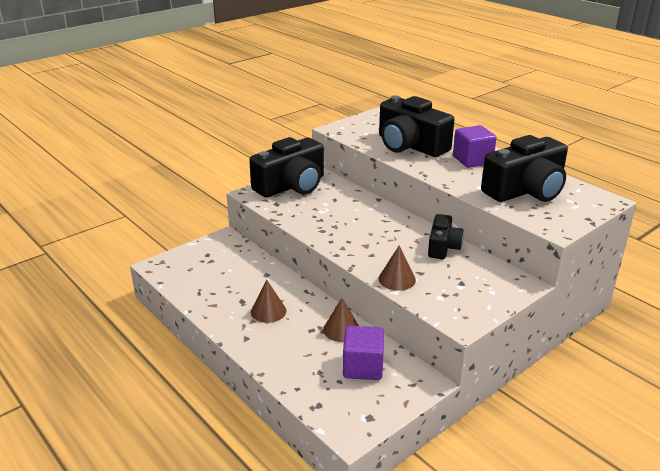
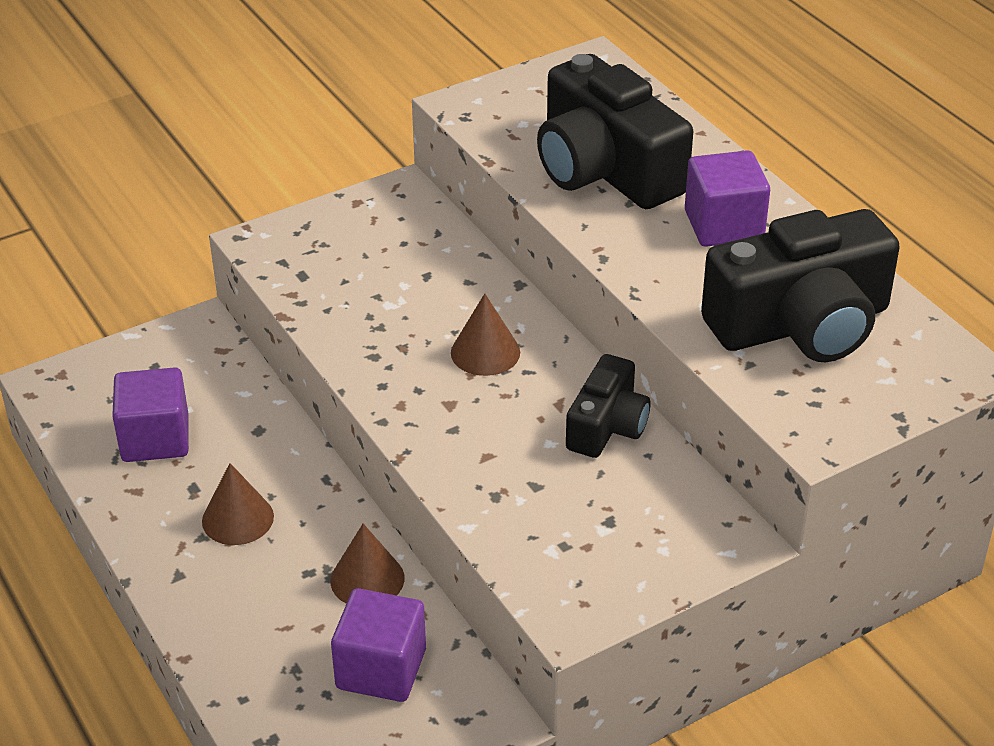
camera: 10 degrees right, 10 degrees up
black camera [249,137,324,198] -> none
brown cone [378,245,416,291] -> brown cone moved to [451,293,520,376]
none -> purple cube [112,367,189,462]

